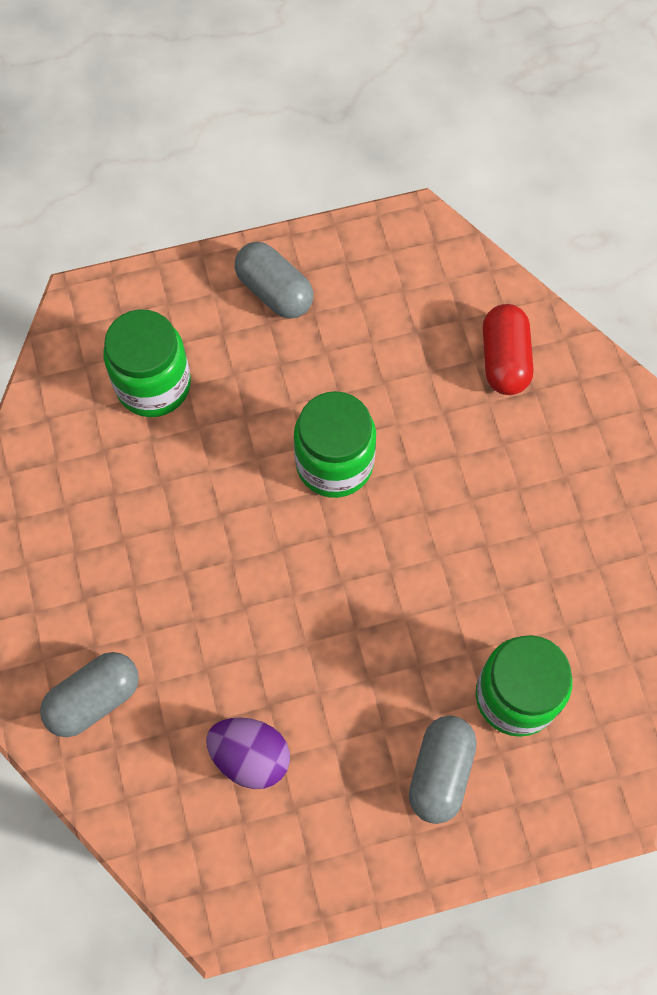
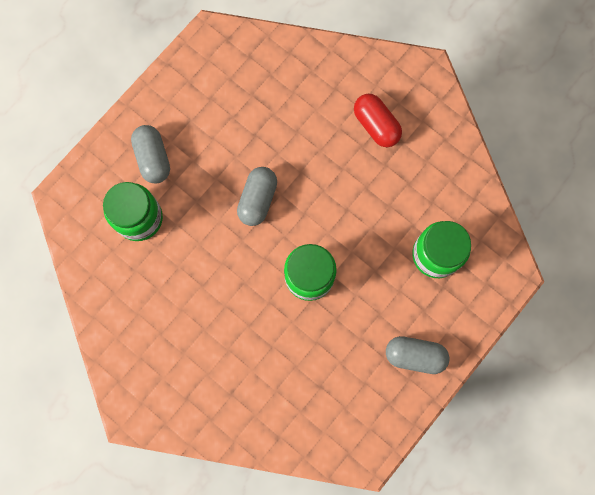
camera: 145 degrees right, 10 degrees up
grey capsule [40,652,139,737] -> grey capsule moved to [237,167,277,226]
purple egg [206,717,290,789] -> none
red capsule [483,304,533,395] -> red capsule moved to [354,94,402,147]

